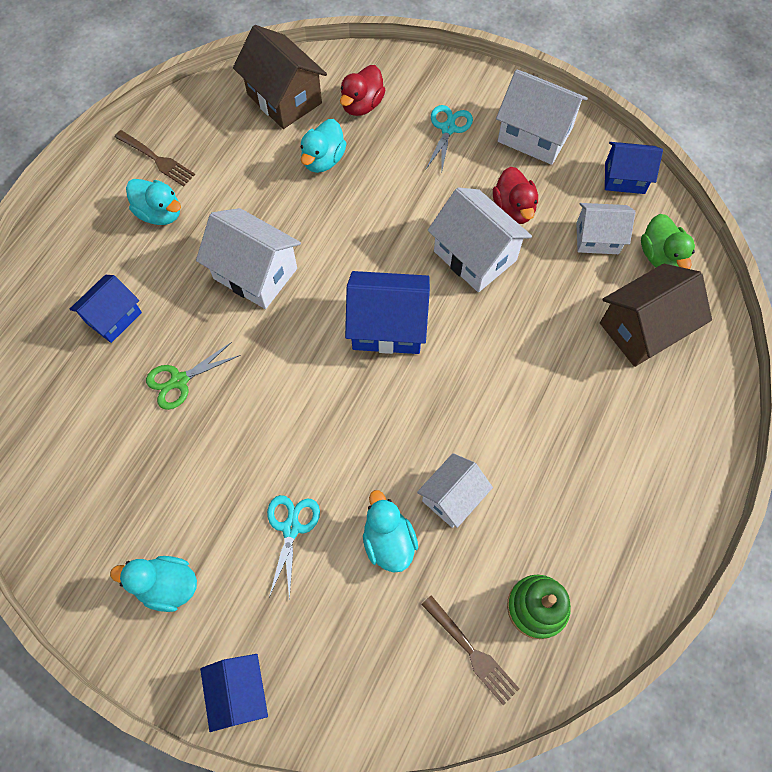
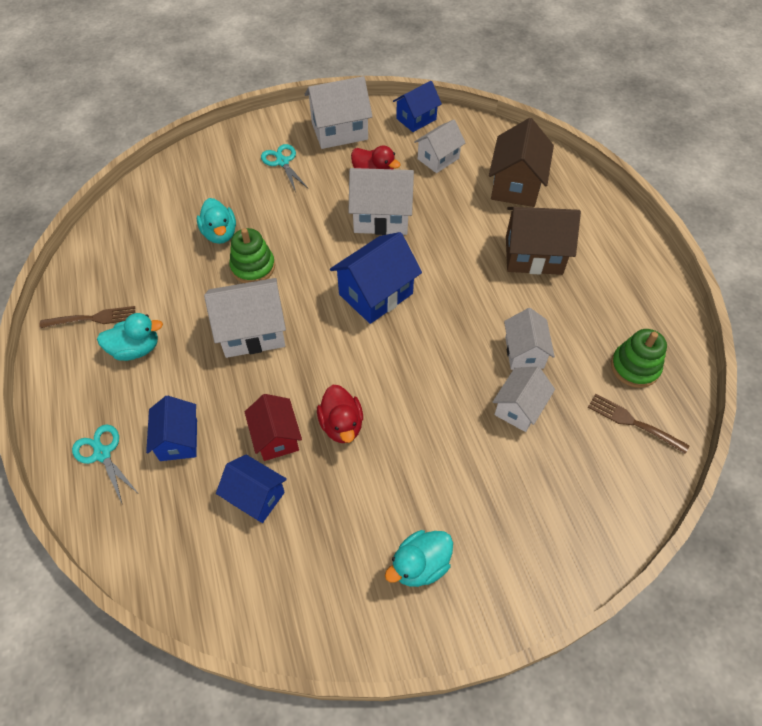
camera: 45 degrees left, 10 degrees down
green scissors [146,342,241,410] -> red house [245,394,302,461]
blue house [200,654,268,732] -> blue house moved to [216,455,287,523]
brown house [233,25,327,129] -> brown house moved to [506,207,581,275]
turquoise scissors [267,495,320,601] -> turquoise scissors moved to [72,424,139,503]
red duck [340,65,385,116] -> red duck moved to [317,385,363,443]
turquoise duck [363,490,418,572] -> white house [493,366,555,432]
brown fork [421,595,519,705] -> brown fork turned 150 degrees counterclockwise [588,394,689,454]
green duck [641,214,695,269] -> none
none -> green stacking toy [229,228,275,283]

